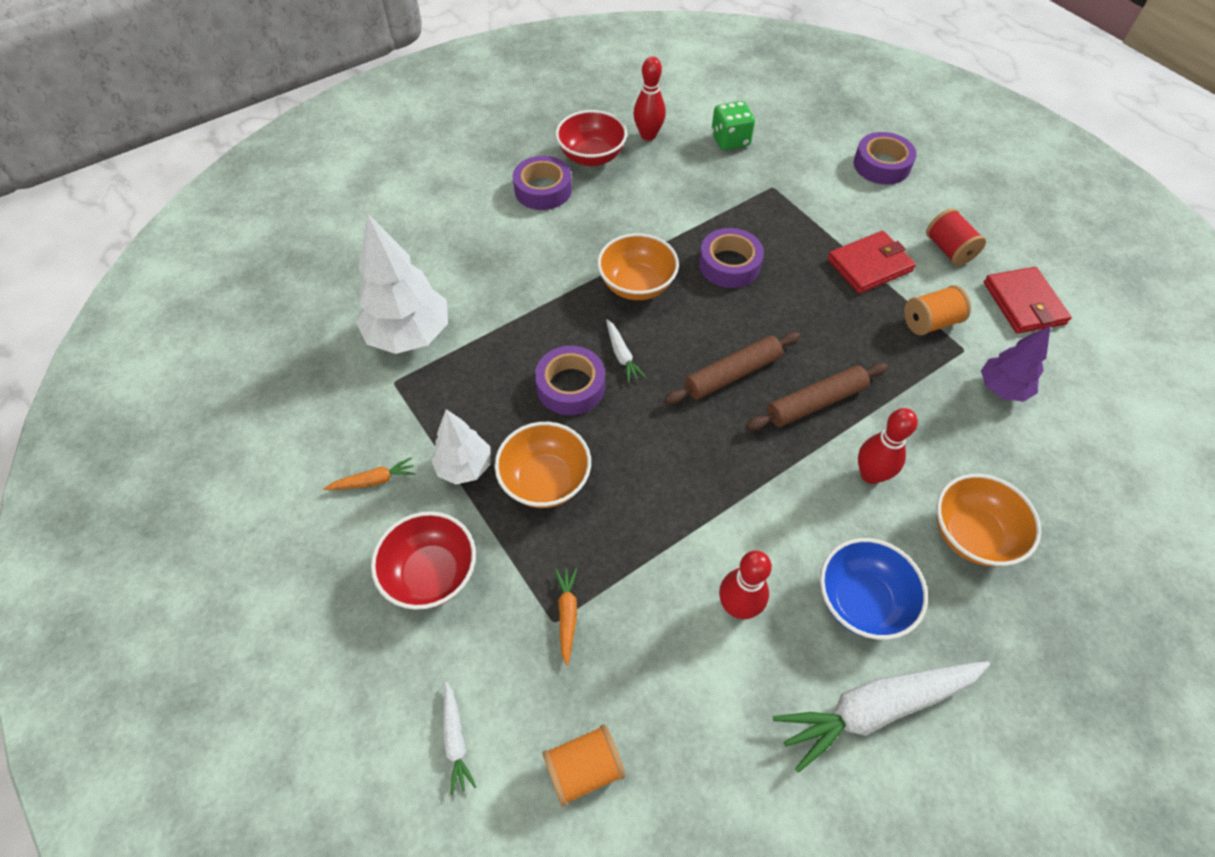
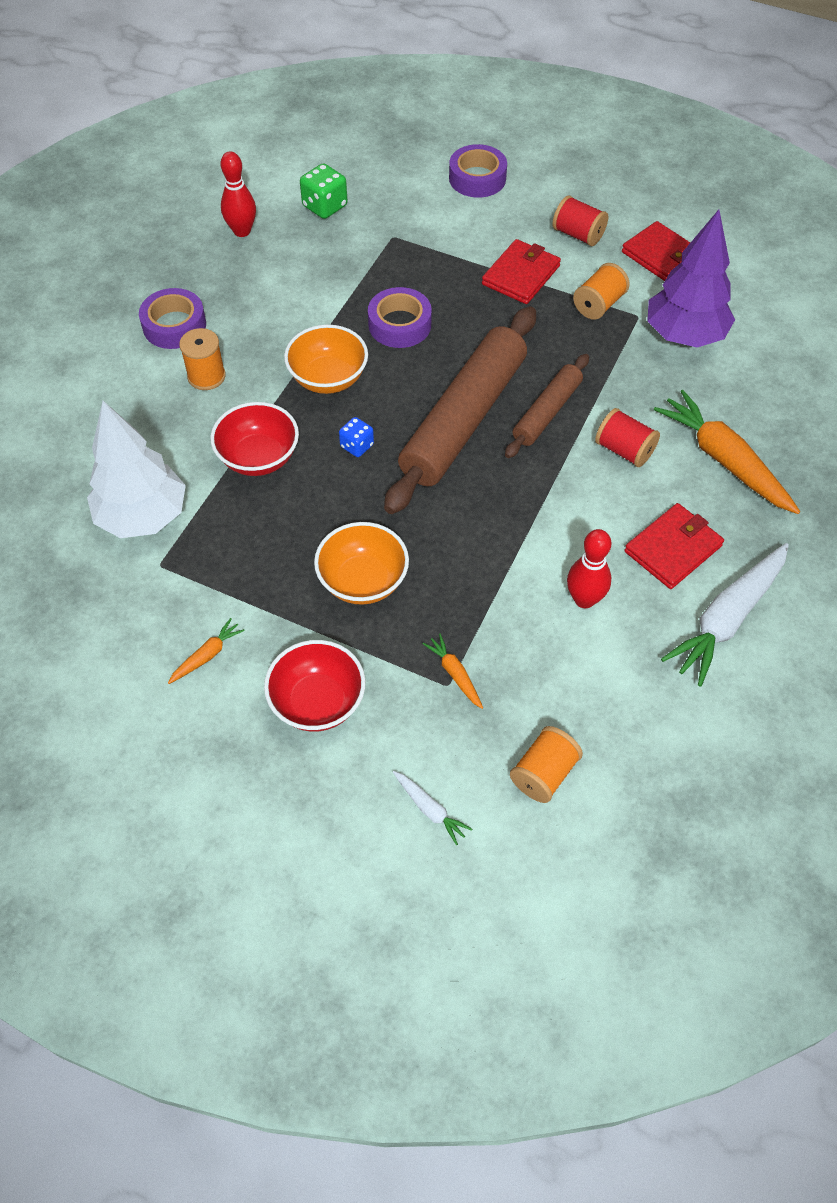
camera: 30 degrees left, 0 degrees up
white tree [431,409,491,484] -> none
purple tape [535,346,605,415] -> none
red bowl [555,110,627,166] -> red bowl moved to [210,402,299,476]
white carrot [606,319,646,383] -> blue dice [339,417,374,457]
brown rolling pin [665,332,800,404] -> brown rolling pin [384,306,536,514], size x1.88
blue bowl [820,538,928,640] -> red wallet [624,503,724,589]
red bowling pin [858,408,918,484] -> red spool [595,408,660,467]
orange bowl [937,474,1041,566] -> orange carrot [654,390,800,514]
purple tree [981,325,1051,402] -> purple tree [647,210,735,347], size x1.69
none -> orange spool [179,328,226,390]

